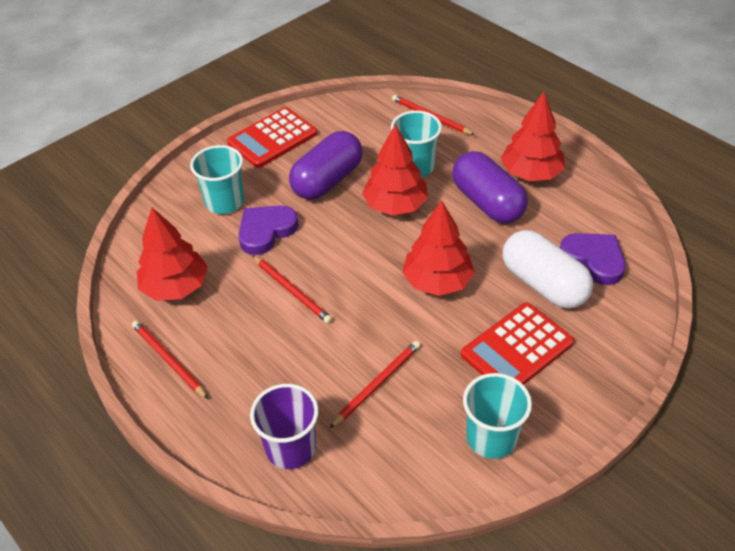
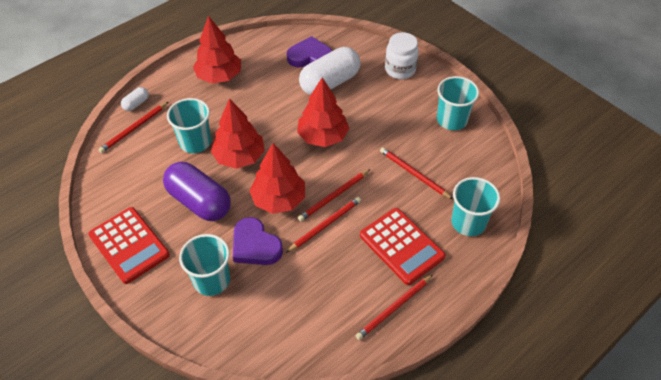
camera: 90 degrees left, 5 degrees up
red tree [137,207,208,301] -> red tree moved to [250,143,305,214]
purple cup [250,384,319,469] -> turquoise cup [451,177,500,236]
purple capsule [452,151,528,223] -> none
red calculator [461,303,574,385] -> red calculator moved to [360,208,445,285]
purple heart [560,233,626,285] -> purple heart turned 45 degrees clockwise [287,36,333,67]
none -> white capsule [121,87,149,111]
none -> red pencil [298,169,370,221]
none -> white jar [385,32,419,79]

